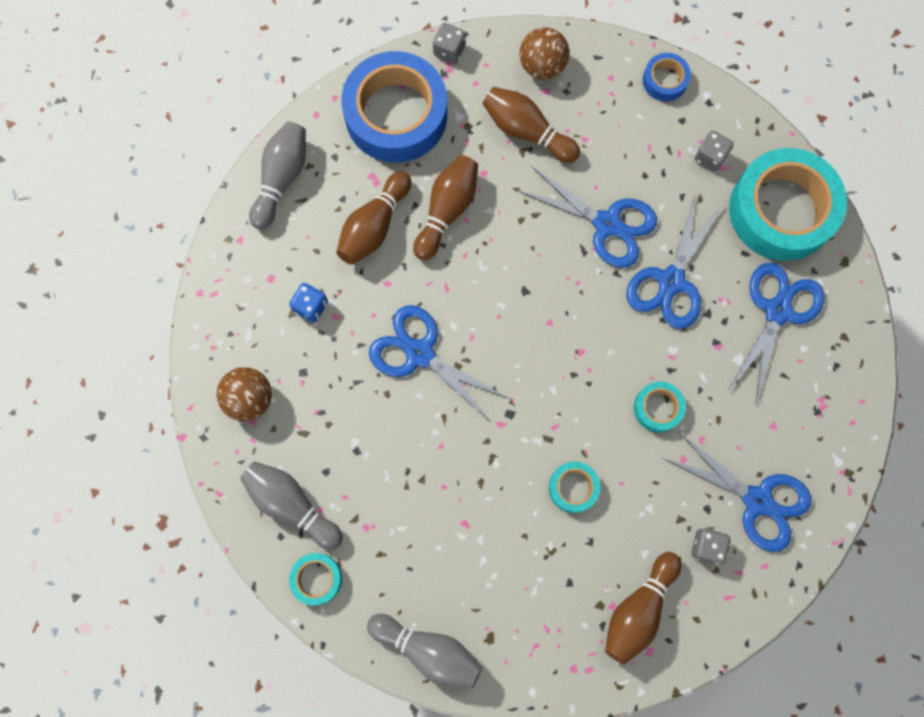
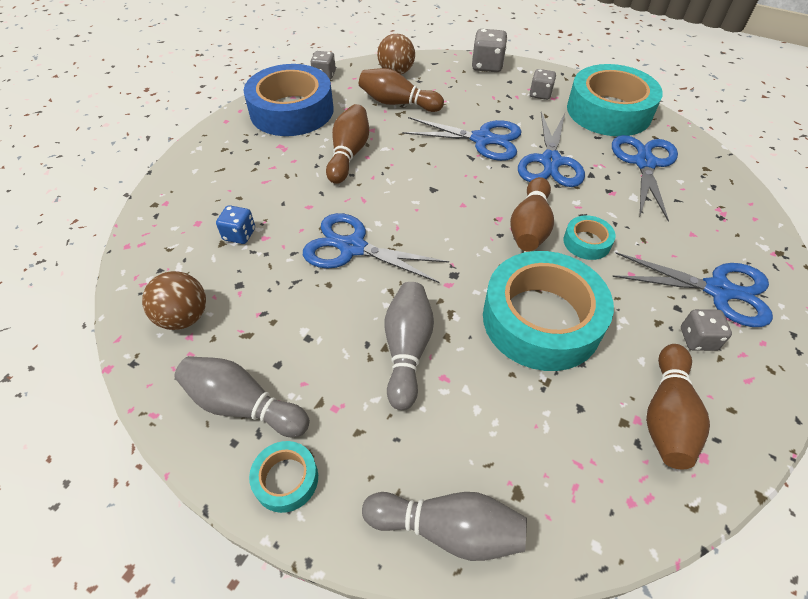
camera: 15 degrees left, 25 degrees down
grey bowling pin [249,121,306,230] -> grey bowling pin moved to [384,282,434,410]
brown bowling pin [336,171,411,265] -> brown bowling pin moved to [510,177,554,251]
turquoise tape [549,462,600,513] -> turquoise tape [483,251,614,371], size x2.25
blue tape [643,53,691,101] -> grey dice [472,29,507,72]

